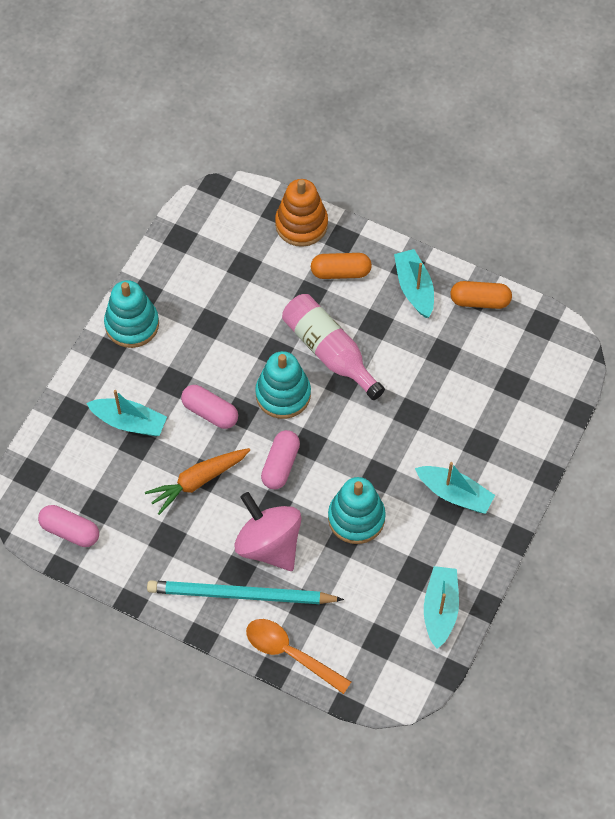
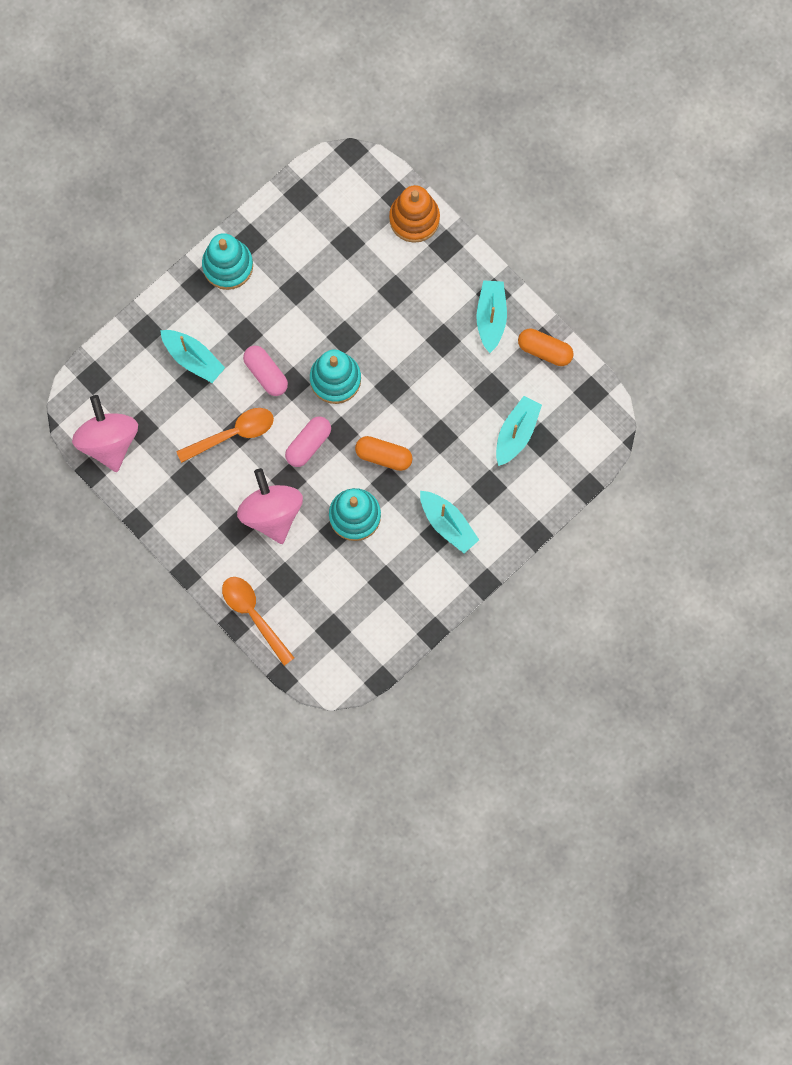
camera: 20 degrees right, 15 degrees up
pink capsule [38,505,99,547] -> pink spinning top [72,395,138,472]
orange carrot [145,448,250,515] -> orange spoon [176,408,274,463]
turquoise pencil [147,580,344,604] -> none
pink bottle [282,294,385,400] -> none
orange capsule [311,253,372,279] -> orange capsule moved to [355,436,413,471]
turquoise boat [424,566,459,649] -> turquoise boat moved to [496,396,542,466]

